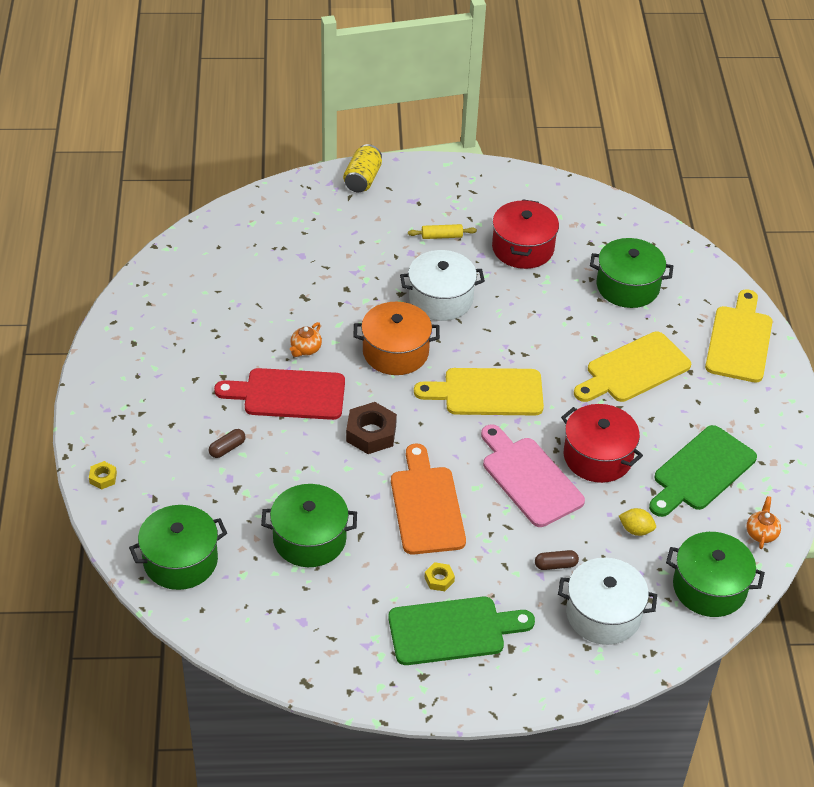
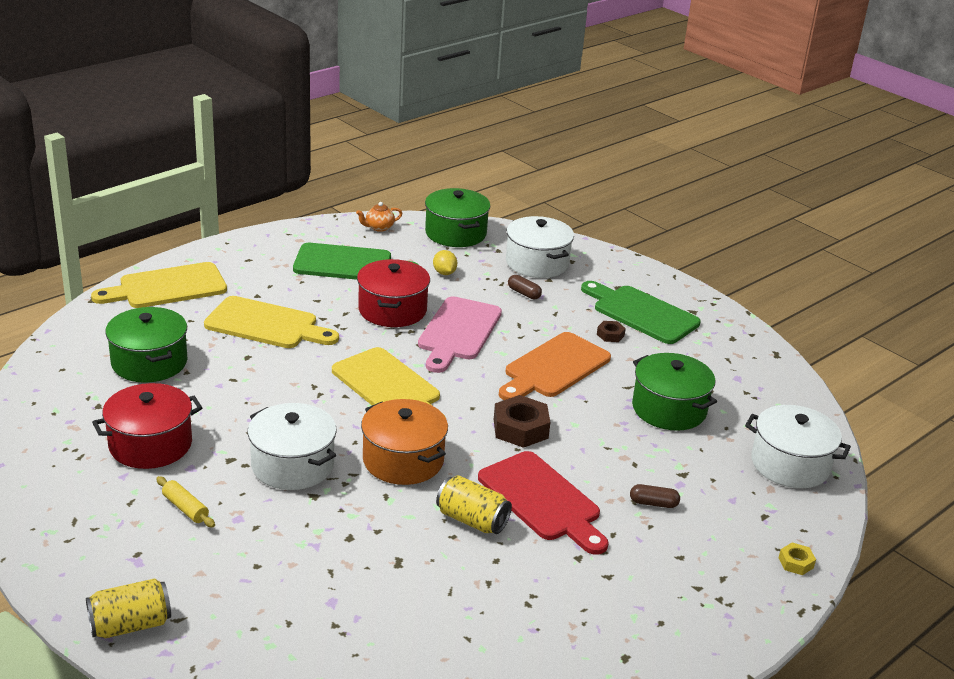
camera: 130 degrees left, 15 degrees down
green pot [129,505,227,590] -> white pot [745,405,851,488]
orange teapot [290,322,322,357] -> yellow can [436,475,512,534]
yellow nut [424,562,455,591] -> brown nut [597,321,626,342]

